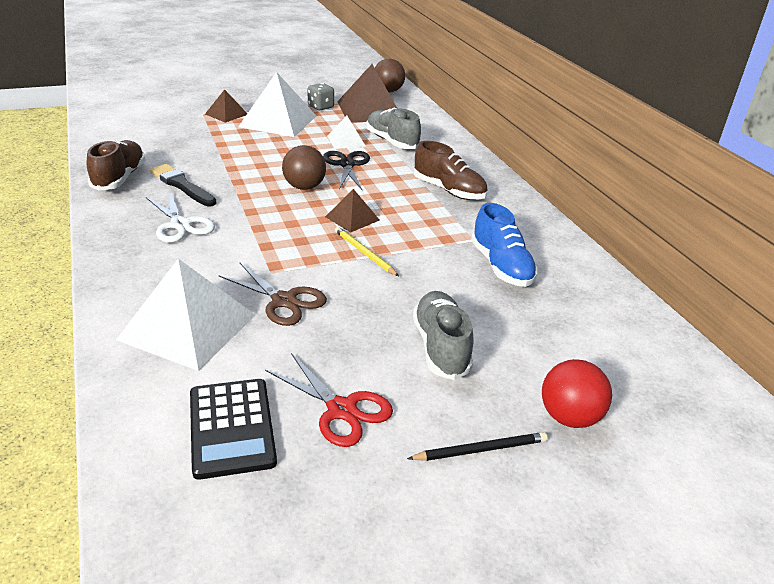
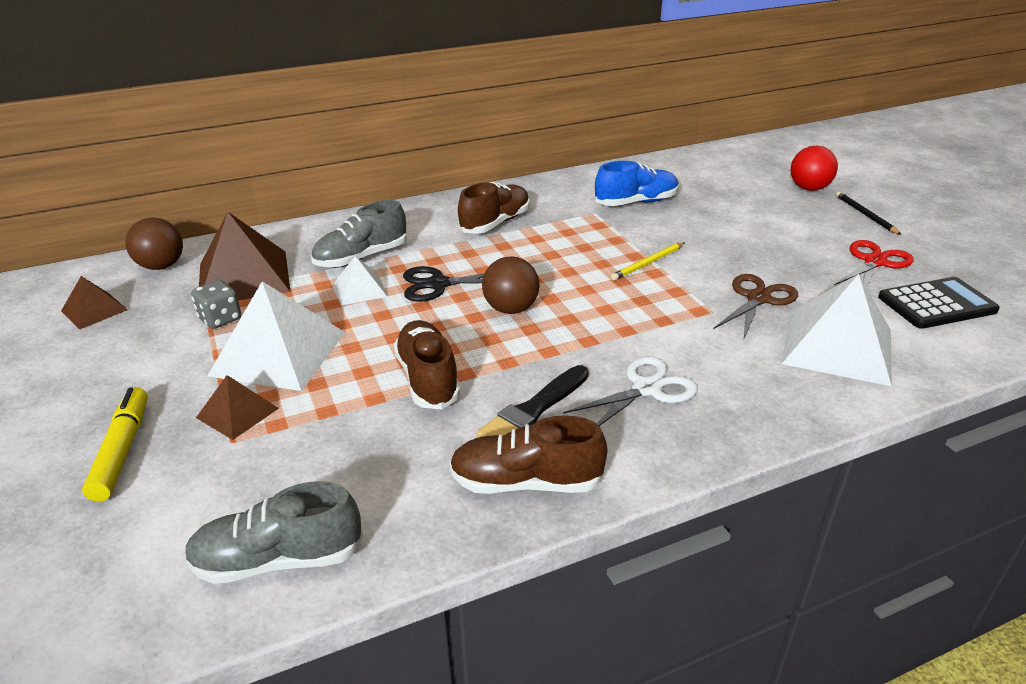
camera: 90 degrees left, 0 degrees up
brown pyramid [325,189,380,233] -> brown pyramid moved to [61,276,128,329]
grey shoe [413,291,474,380] -> grey shoe moved to [185,481,363,584]
none -> yellow marker [82,387,148,502]
none -> brown shoe [394,320,461,409]

